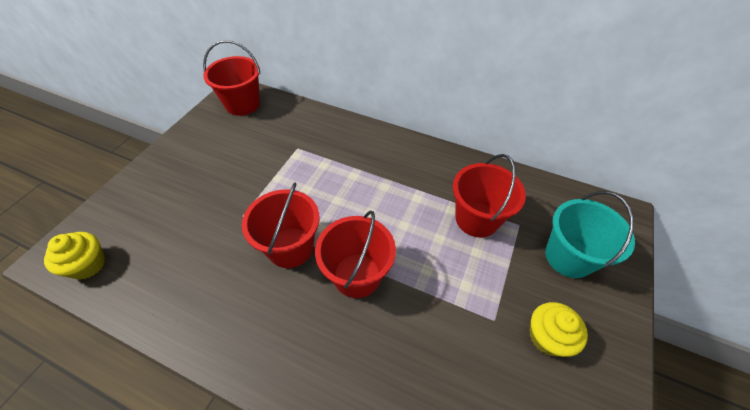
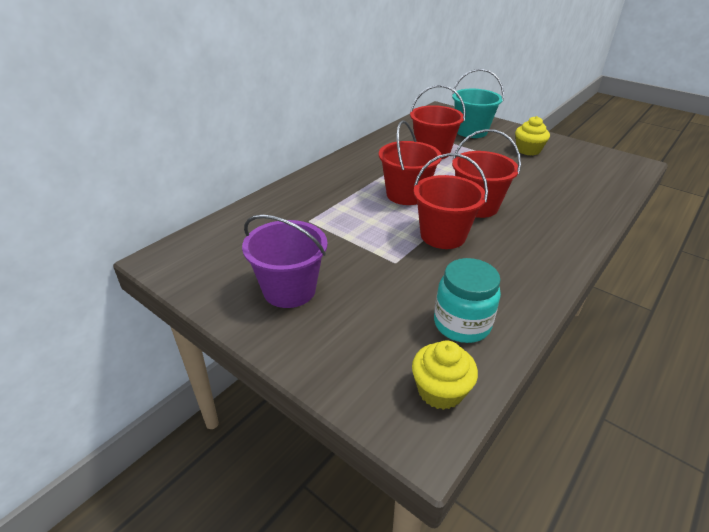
camera: 75 degrees left, 15 degrees down
red bucket [203,40,261,116] -> red bucket moved to [379,120,442,205]
none -> purple bucket [242,215,328,308]
none -> turquoise jar [434,258,501,343]

